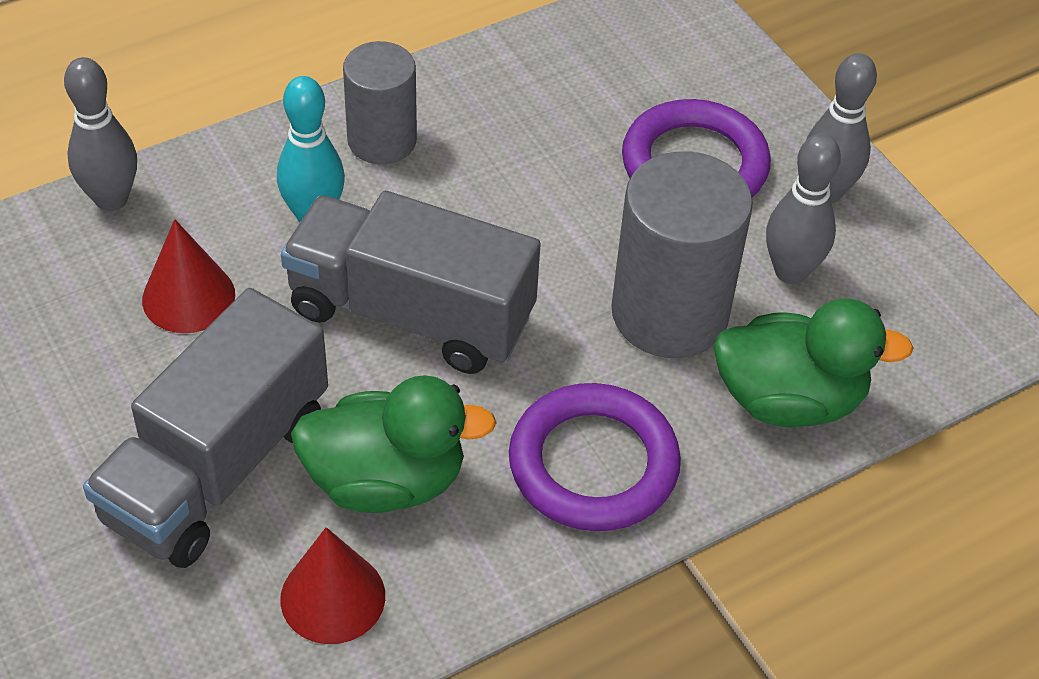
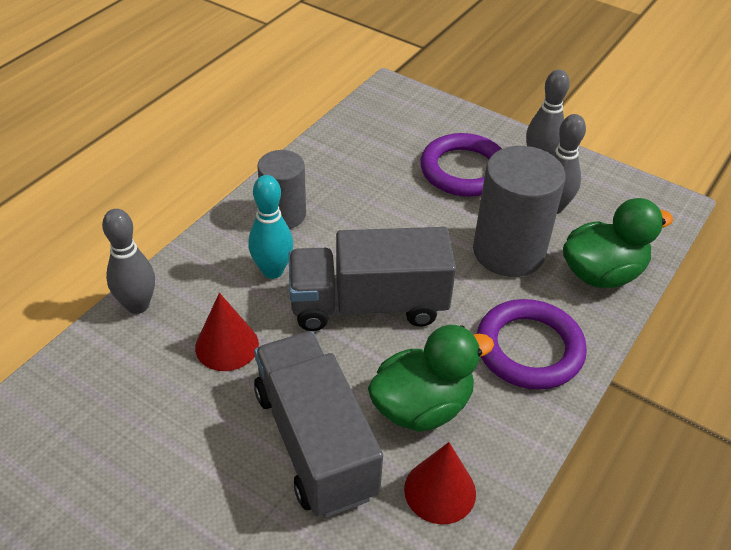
camera: 25 degrees left, 5 degrees down
grey truck [83,288,328,568] -> grey truck turned 150 degrees clockwise [254,331,383,518]

